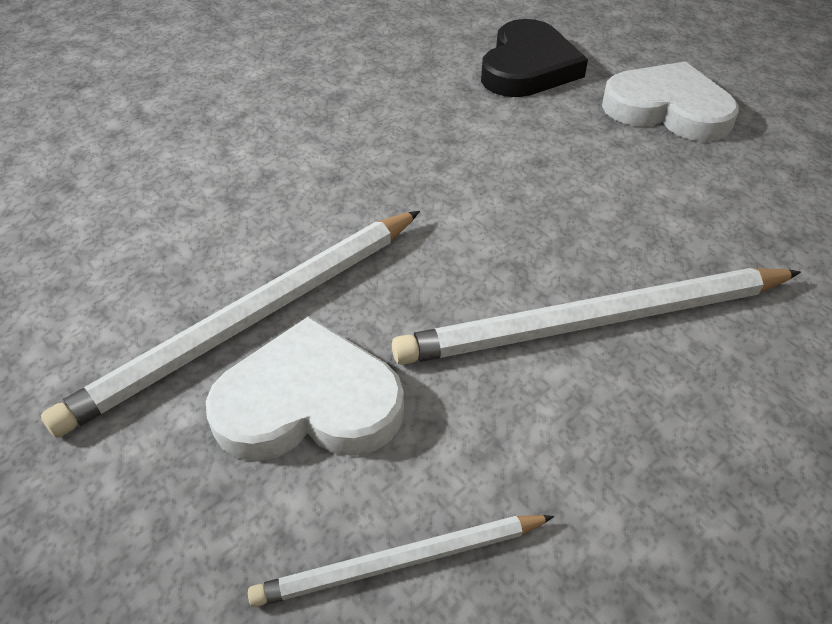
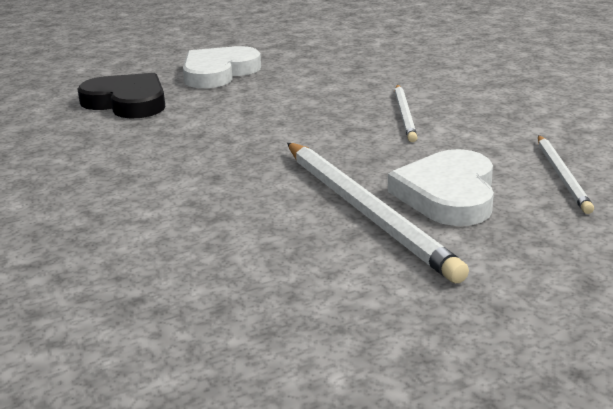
camera: 75 degrees left, 20 degrees down
white pencil [392,268,801,365] -> white pencil [395,85,418,142], size x0.56

